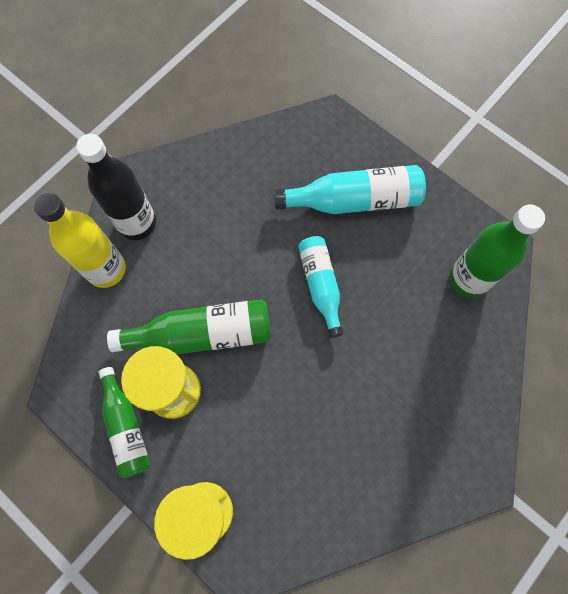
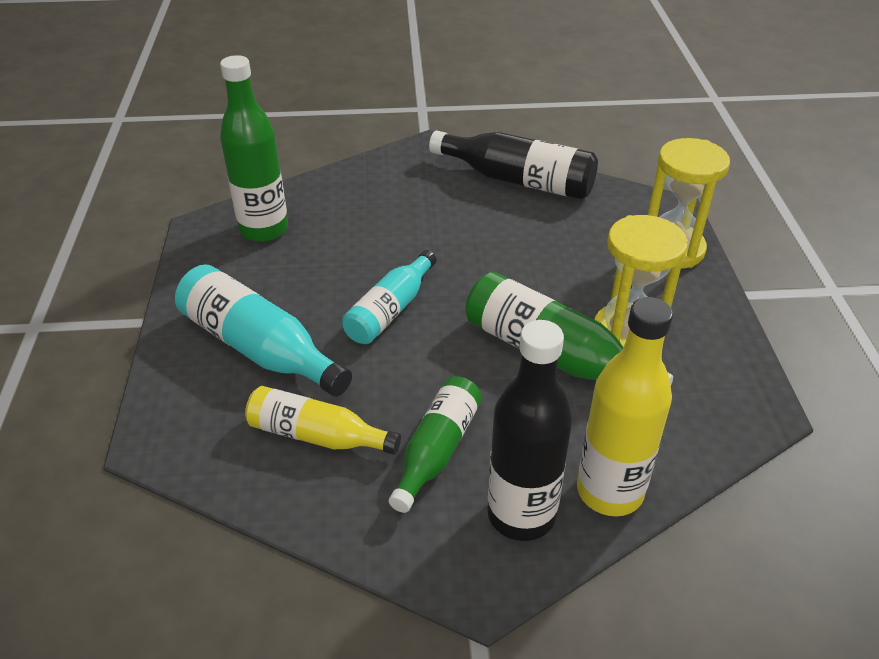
camera: 135 degrees left, 30 degrees down
green bottle [98,367,150,478] -> green bottle moved to [389,376,482,513]
none -> yellow bottle [245,386,401,455]
none -> black bottle [429,130,598,200]

